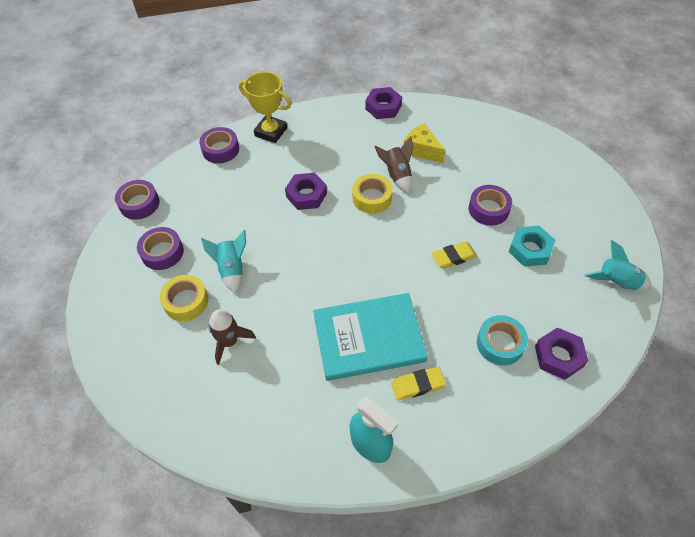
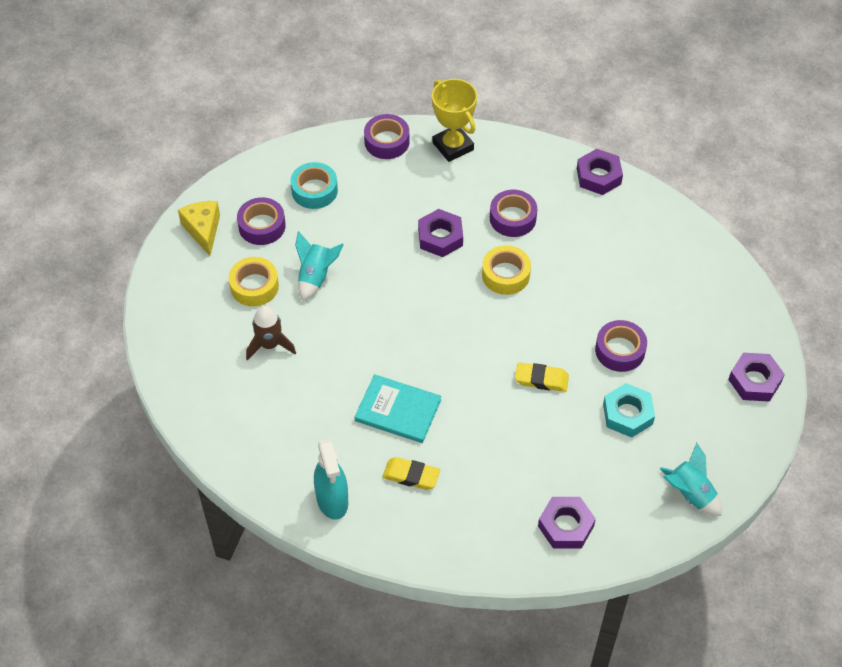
camera: 30 degrees right, 0 degrees up
purple tape [115,180,160,220] -> purple tape moved to [490,190,537,237]
turquoise book [313,293,428,381] -> turquoise book [355,374,441,443], size x0.66
brown rocket [374,136,414,193] -> none
yellow cheese [404,123,445,163] -> yellow cheese moved to [178,201,220,256]
turquoise tape [477,315,528,366] -> turquoise tape moved to [290,162,338,209]
none -> purple nut [728,353,785,402]

